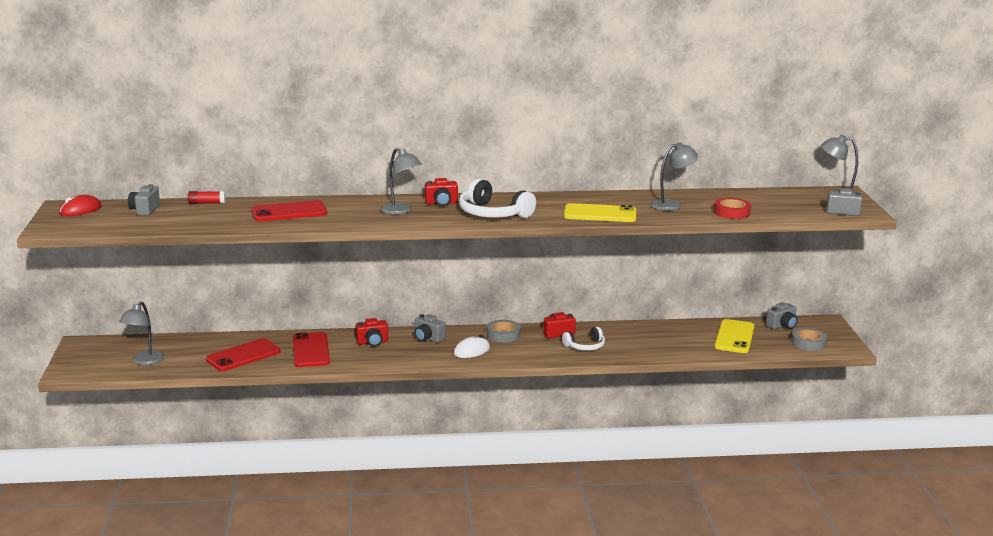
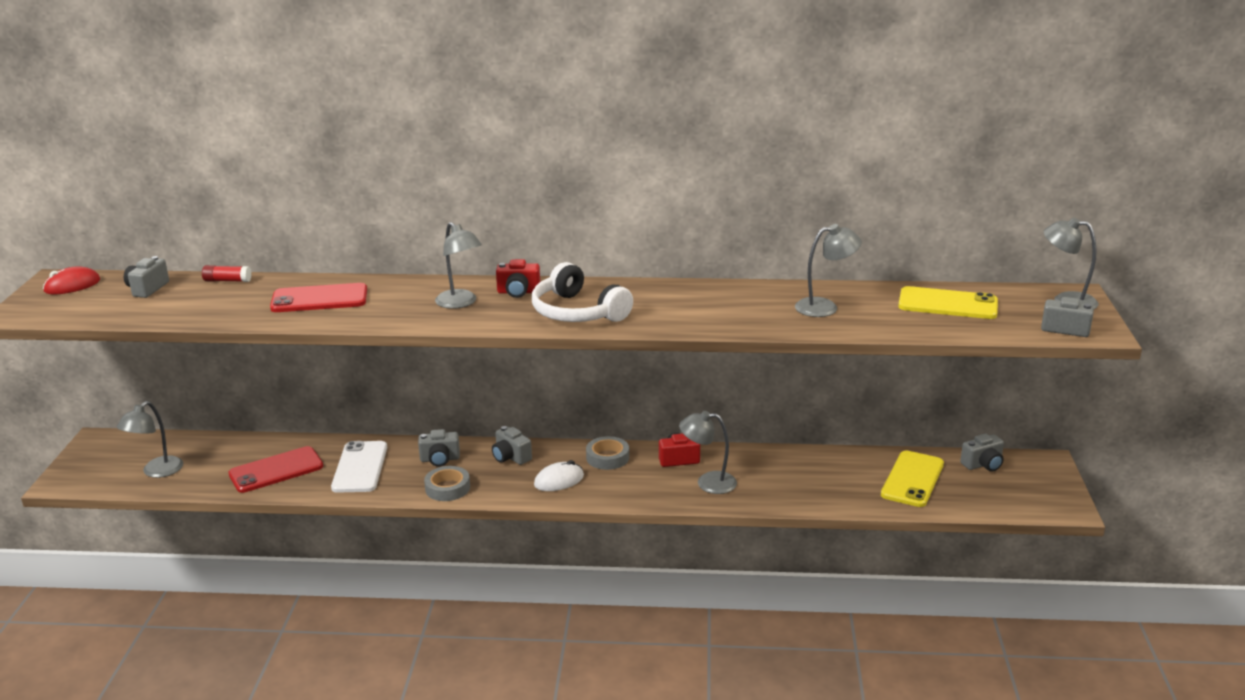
camera: 10 degrees right, 5 degrees up
red phone [293,332,330,367] -> white phone [331,441,387,493]
red camera [356,318,388,347] -> grey camera [418,429,460,467]
white headphones [562,327,605,351] -> grey lamp [679,411,737,494]
yellow phone [564,203,636,222] -> yellow phone moved to [898,286,998,319]
red tape [714,198,751,219] -> none
grey tape [791,328,827,351] -> grey tape moved to [424,466,470,501]

